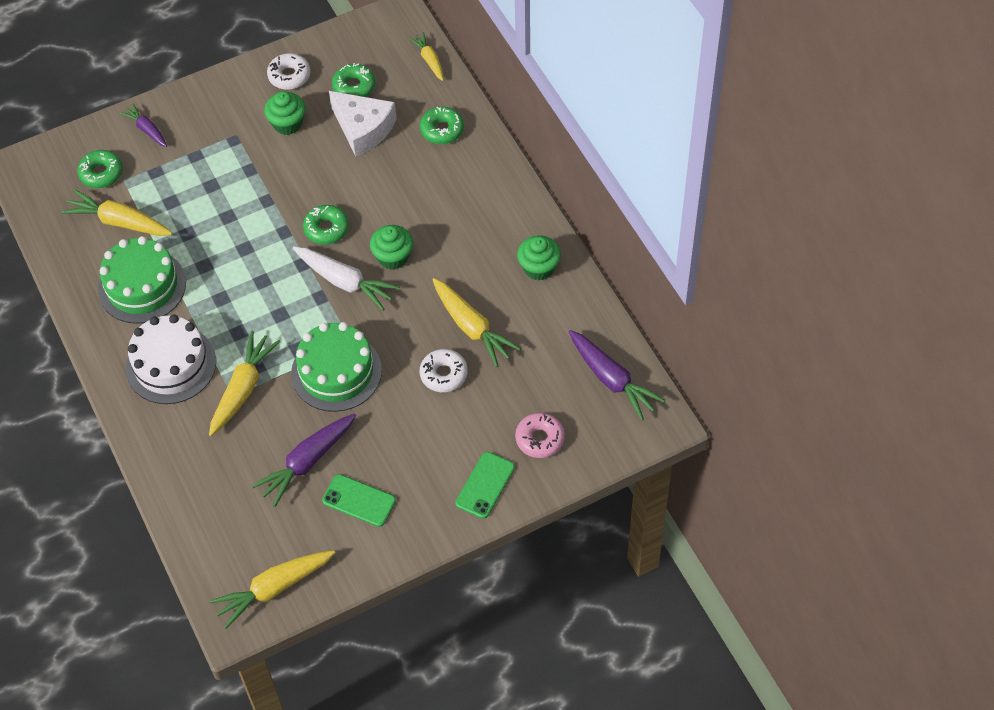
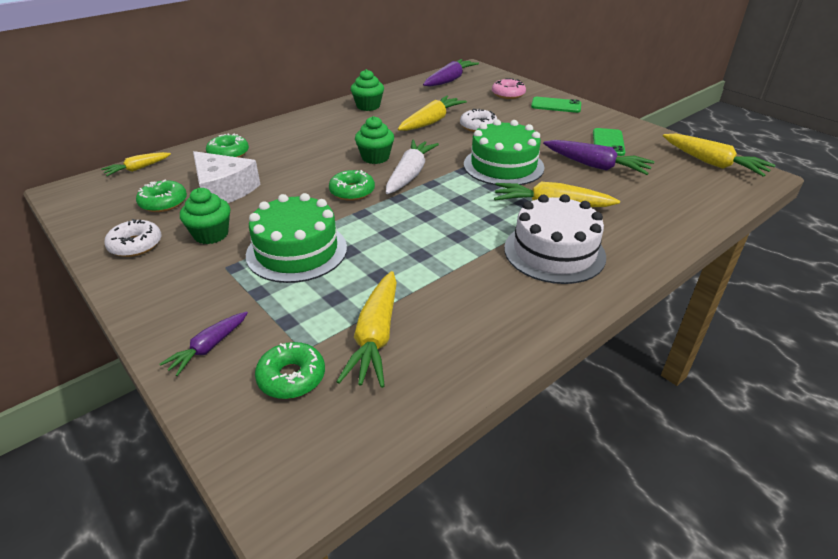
camera: 105 degrees left, 20 degrees down
green cake [98,236,186,324] -> green cake moved to [246,193,347,283]
white cheese [329,91,397,157] -> white cheese turned 105 degrees clockwise [193,151,261,203]

